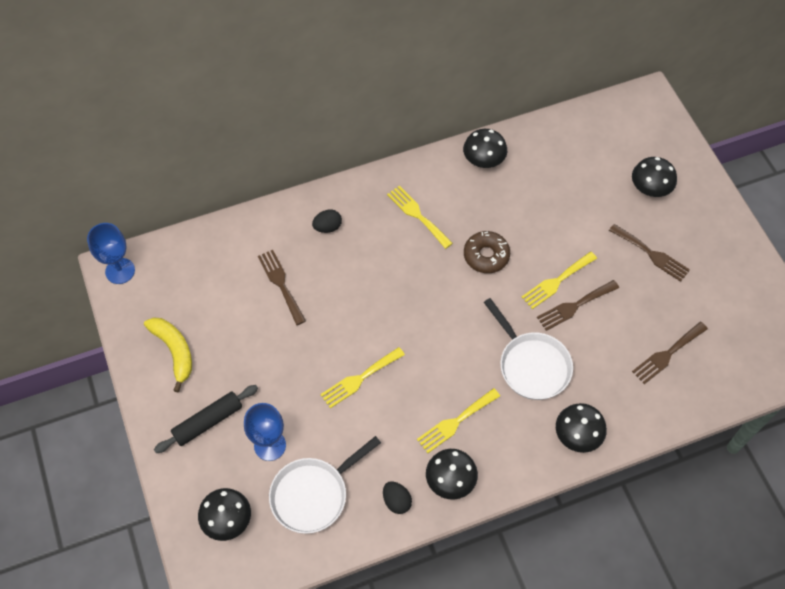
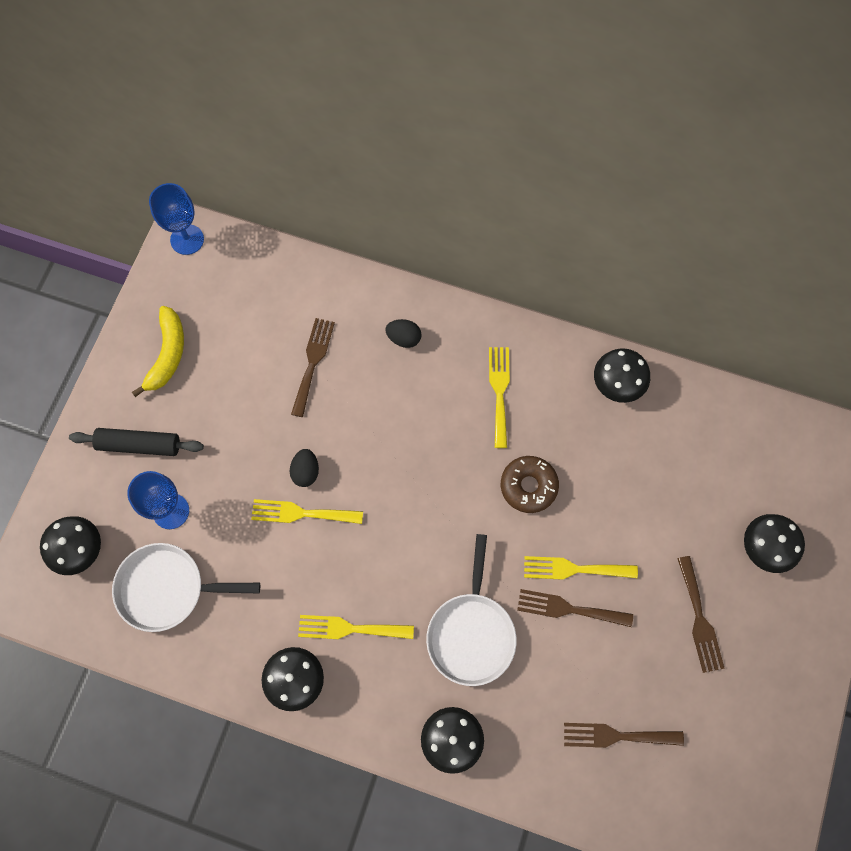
camera: 40 degrees right, 10 degrees up
black egg [383,481,412,514] -> black egg moved to [290,449,319,487]

